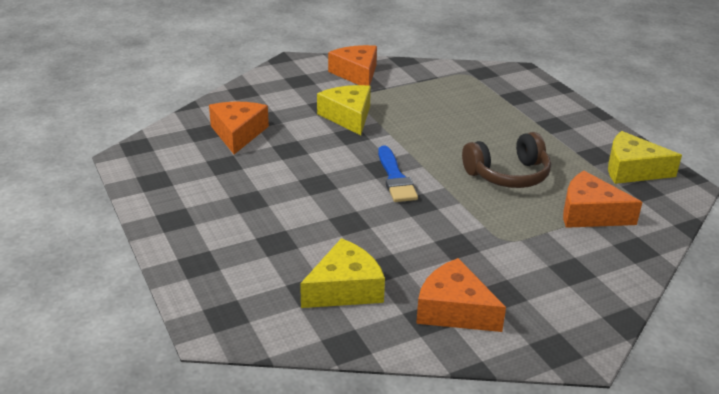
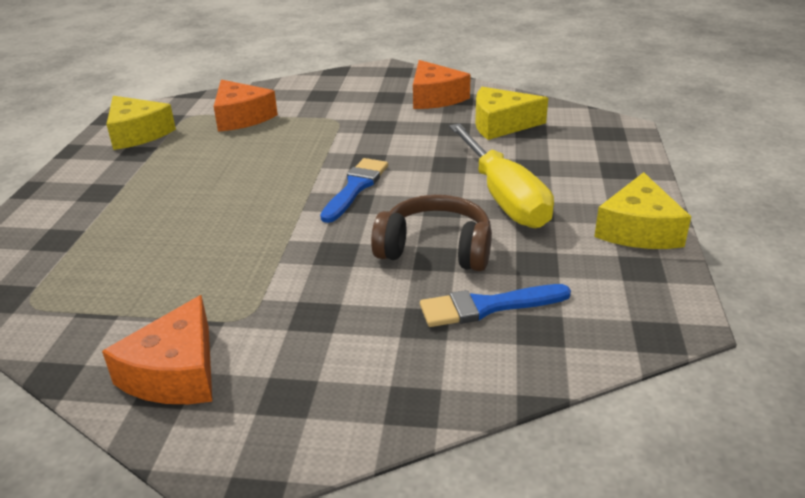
camera: 145 degrees left, 0 degrees up
orange cheese [209,102,269,154] -> blue brush [420,284,571,327]
yellow cheese [317,85,371,135] -> yellow cheese moved to [594,172,691,249]
brown headphones [462,132,551,188] -> brown headphones moved to [371,195,492,271]
none -> yellow screwdriver [449,123,554,228]

